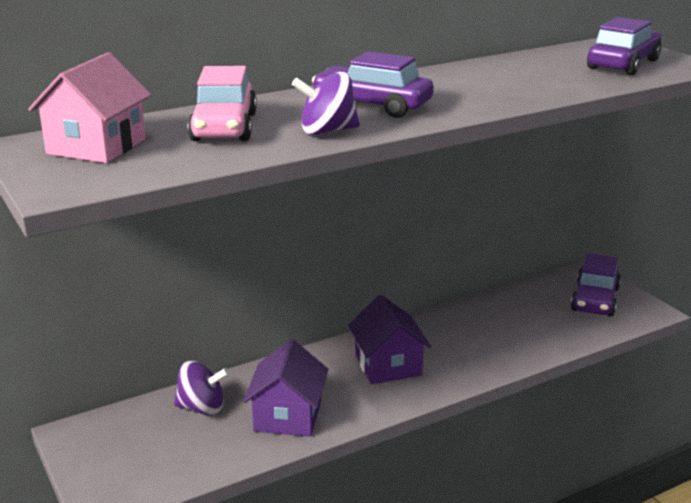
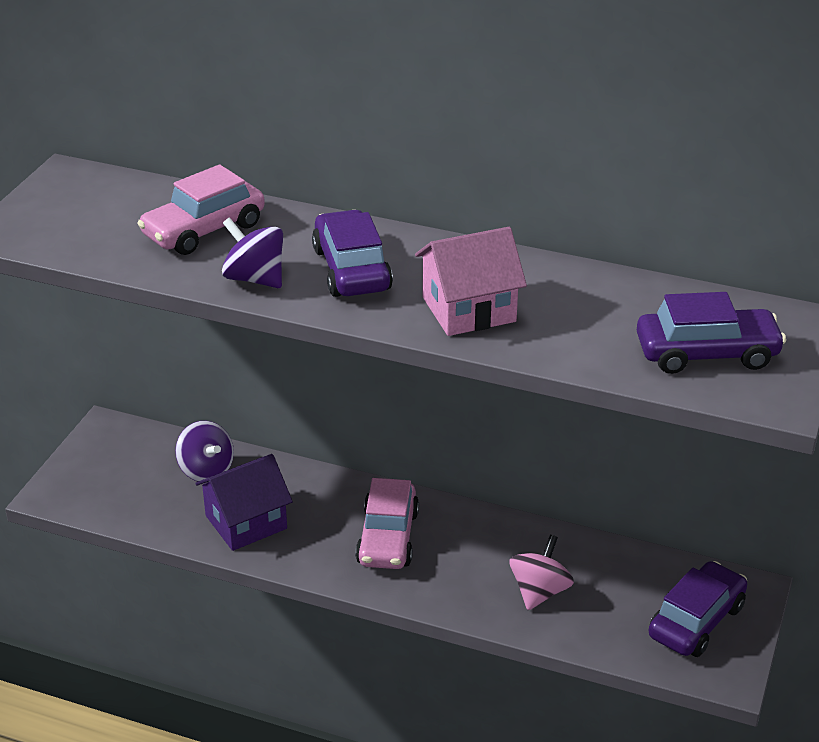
camera: 50 degrees right, 10 degrees up
pink house [28,52,151,163] -> pink house moved to [415,227,527,336]
purple house [348,295,431,384] -> pink car [355,478,419,569]
purple car [571,253,621,317] -> purple car turned 150 degrees clockwise [649,561,747,657]
none -> pink spinning top [509,535,574,610]

